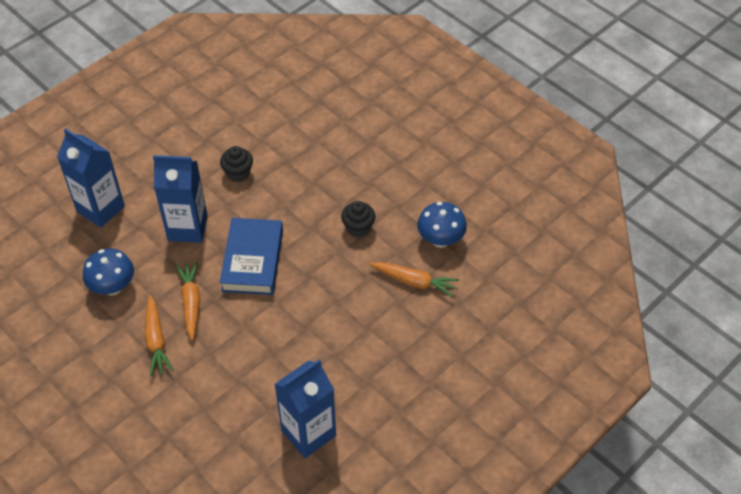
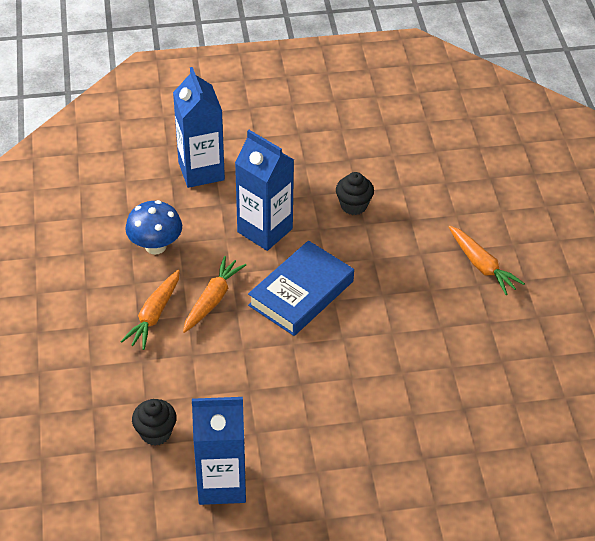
camera: 35 degrees right, 5 degrees down
black cupcake [341,201,376,237] -> black cupcake moved to [132,399,177,446]
orange carrot [369,262,459,297] -> orange carrot moved to [449,226,525,295]
blue mushroom [417,202,467,248] -> none

